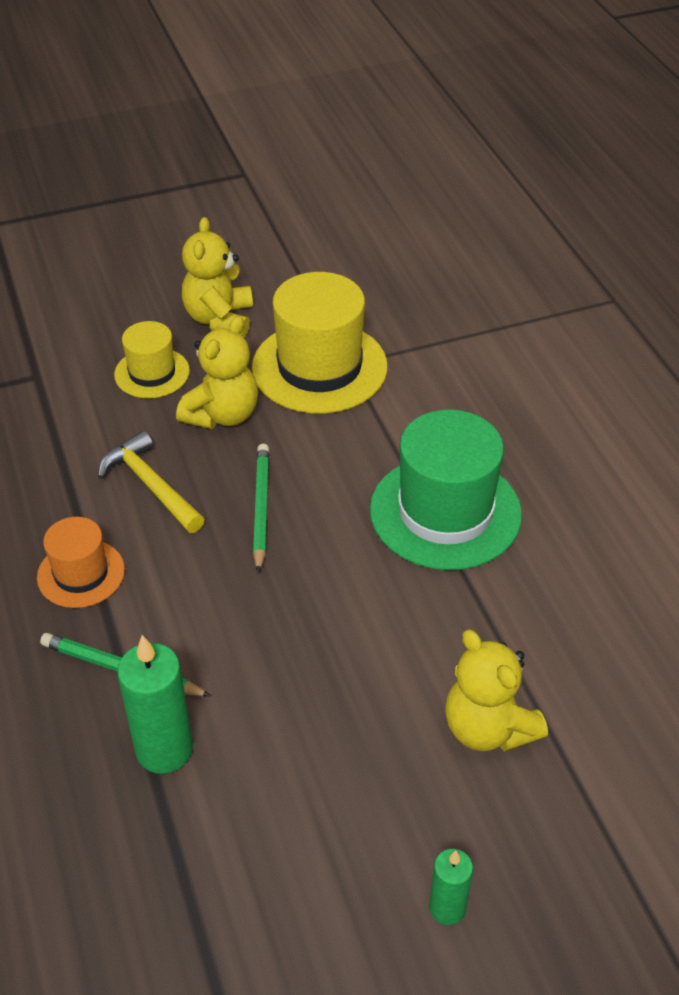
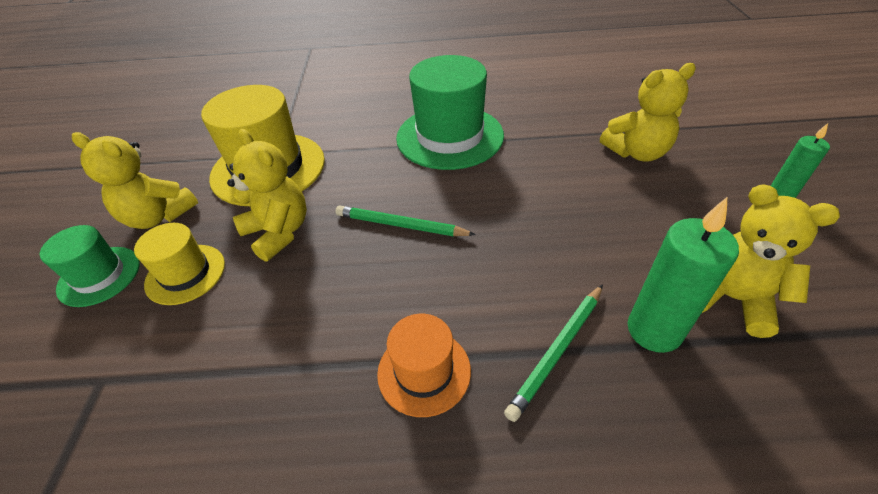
camera: 70 degrees left, 0 degrees up
yellow hammer [98,431,205,533] -> none
none -> green hat [39,225,140,307]
none -> yellow teddy bear [702,184,840,338]

